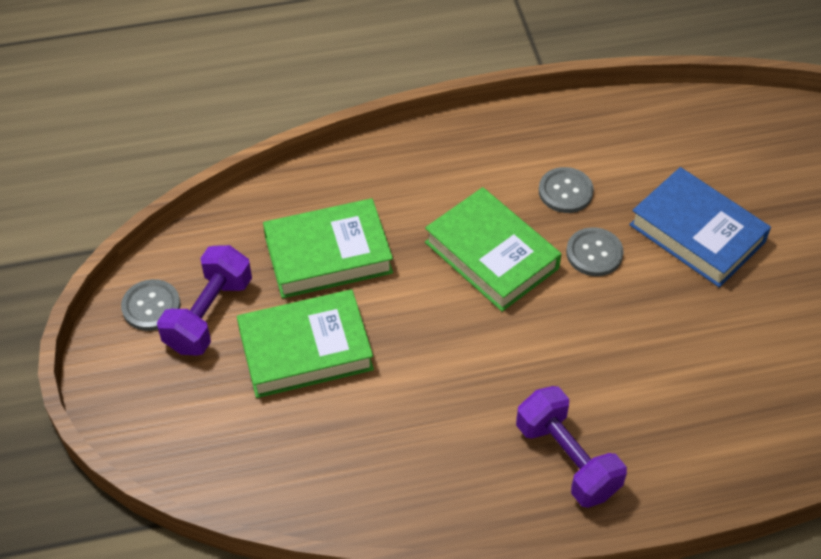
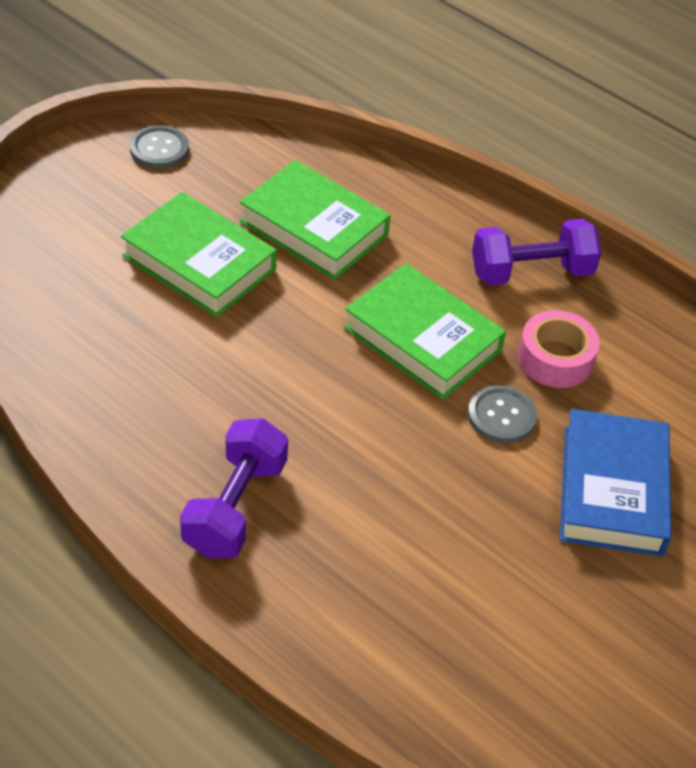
camera: 50 degrees right, 5 degrees down
purple dumbbell [157,245,252,356] -> purple dumbbell moved to [472,219,602,285]
green book [425,187,561,312] -> green book turned 60 degrees counterclockwise [343,263,506,400]
grey button [539,167,594,213] -> pink tape [518,310,600,388]

